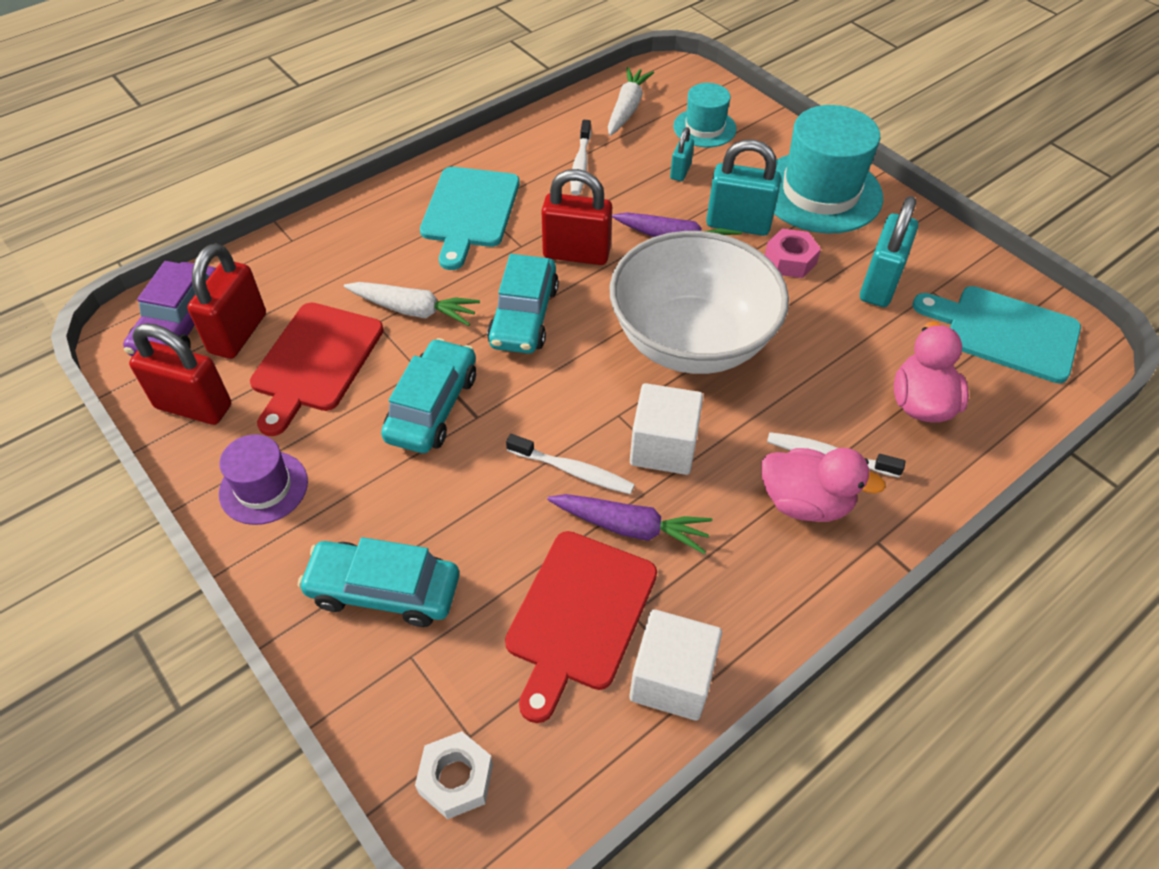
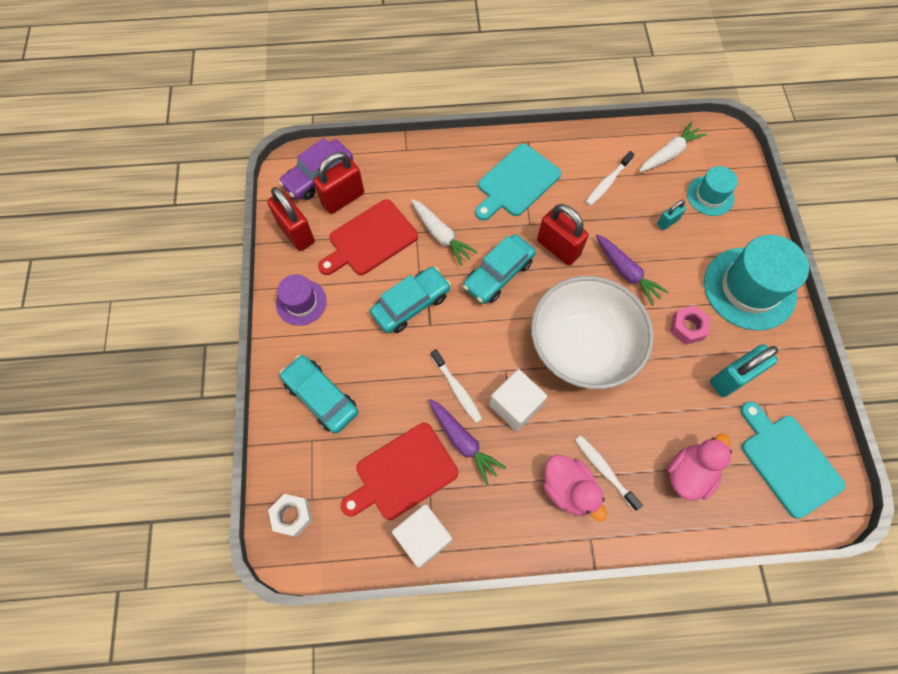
camera: 35 degrees right, 15 degrees up
turquoise padlock [706,140,781,236] -> none

